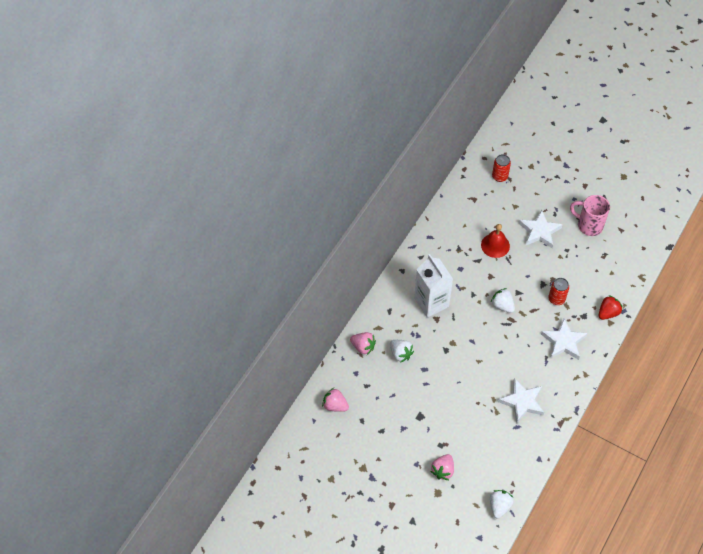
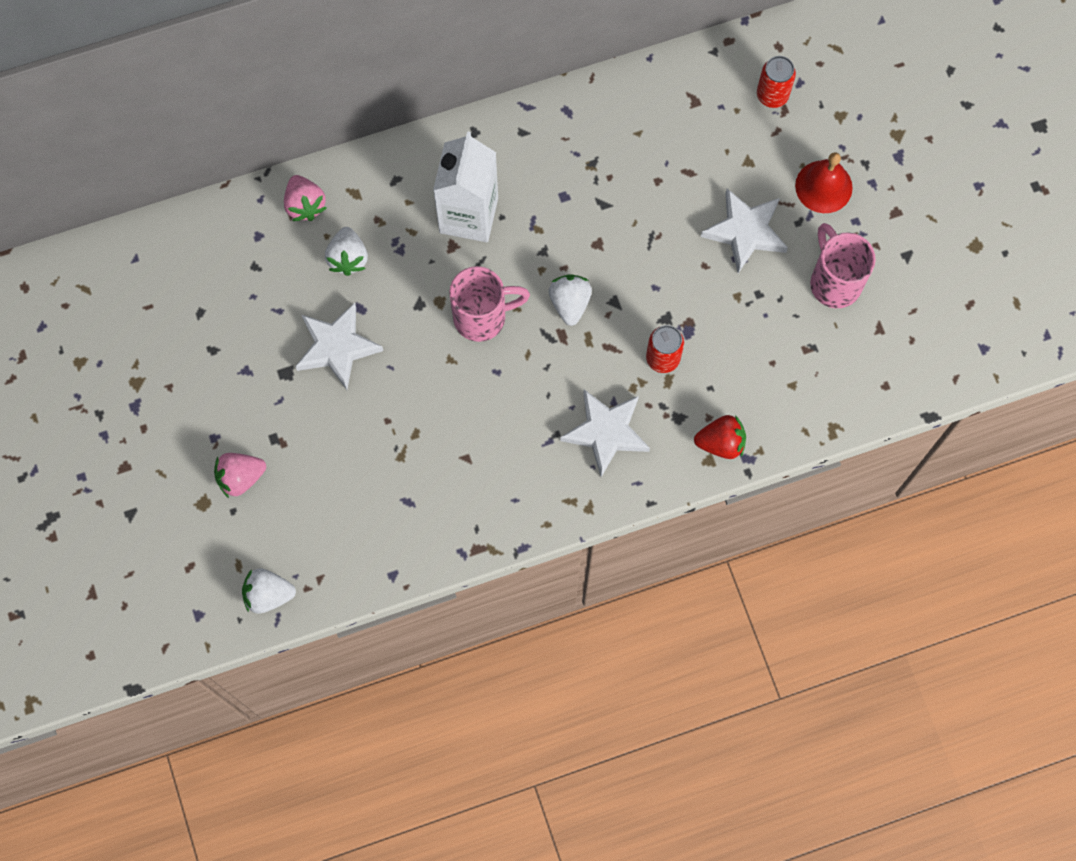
camera: 40 degrees right, 15 degrees up
pink strawberry [322,388,349,412] -> none
red bell [481,224,510,258] -> red bell moved to [795,152,853,213]
white strawberry [490,490,514,519] -> white strawberry turned 150 degrees counterclockwise [242,568,296,614]
white star [498,378,544,424] -> white star moved to [295,303,383,390]
none -> pink mug [449,266,530,342]

